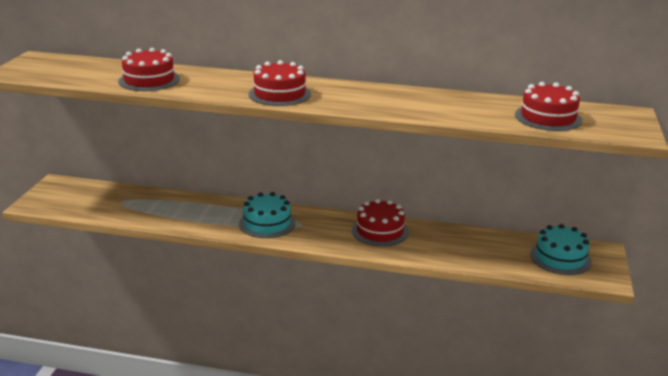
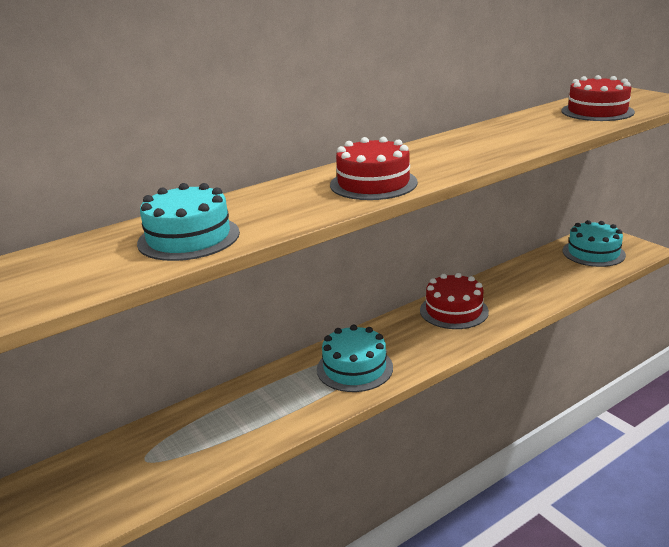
camera: 45 degrees left, 0 degrees up
red cake [118,48,180,91] -> turquoise cake [137,183,240,261]

